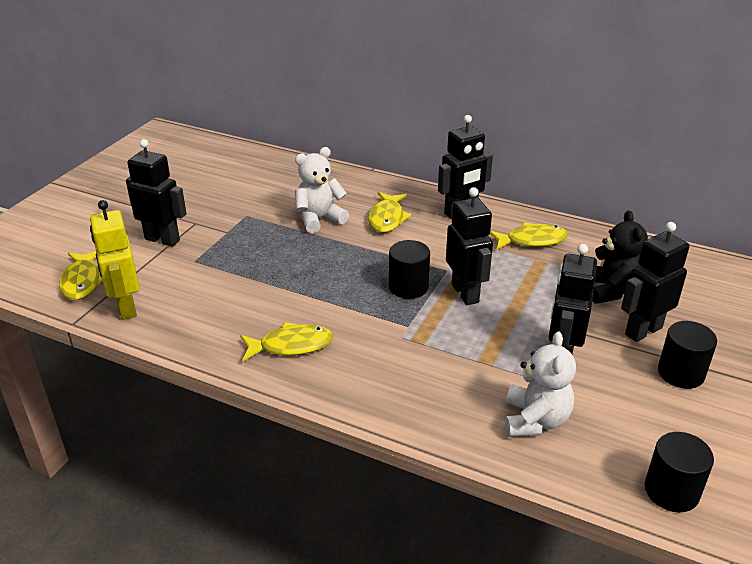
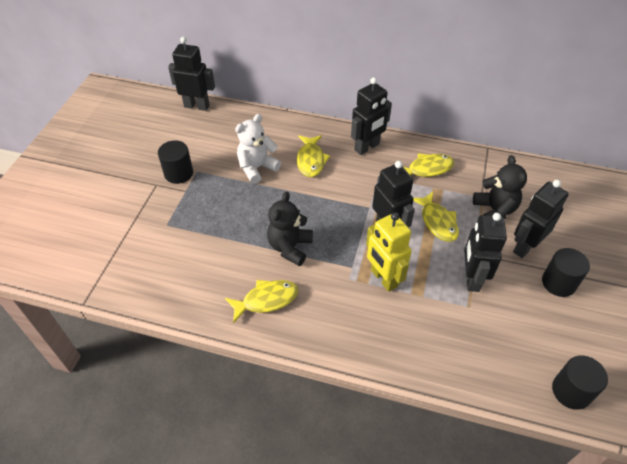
camera: 10 degrees left, 15 degrees up
yellow fish [59,251,102,300] -> yellow fish moved to [413,192,459,242]
yellow robot [90,200,140,320] -> yellow robot moved to [366,212,412,292]
black robot [126,139,187,247] -> black robot moved to [168,37,215,111]
black cylinder [389,240,430,299] -> black cylinder moved to [158,140,193,184]
white teddy bear [505,331,576,437] -> none
none -> black teddy bear [267,191,313,266]

